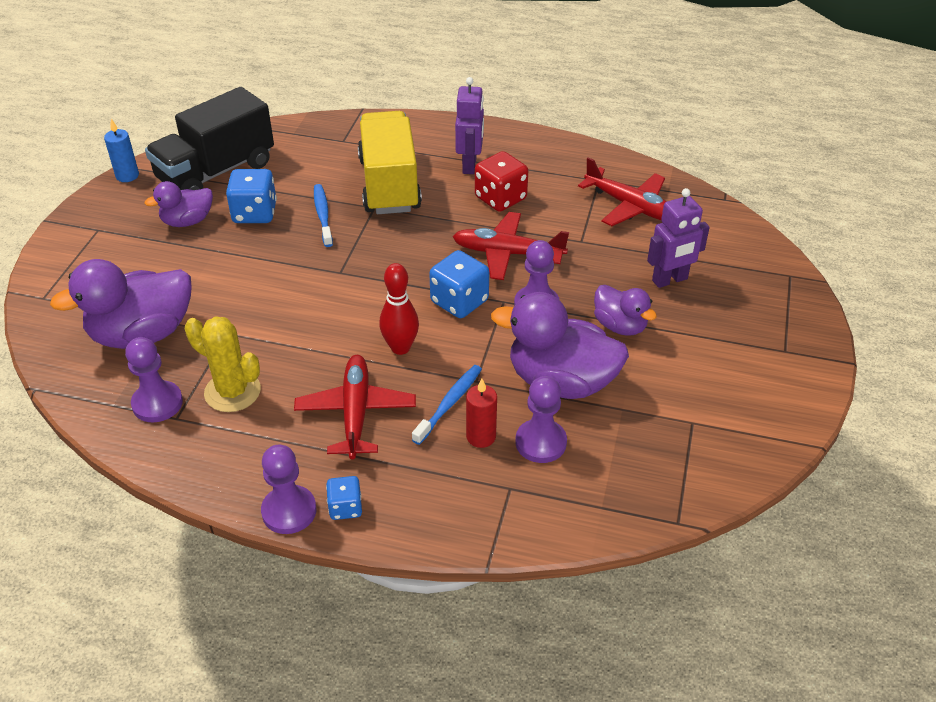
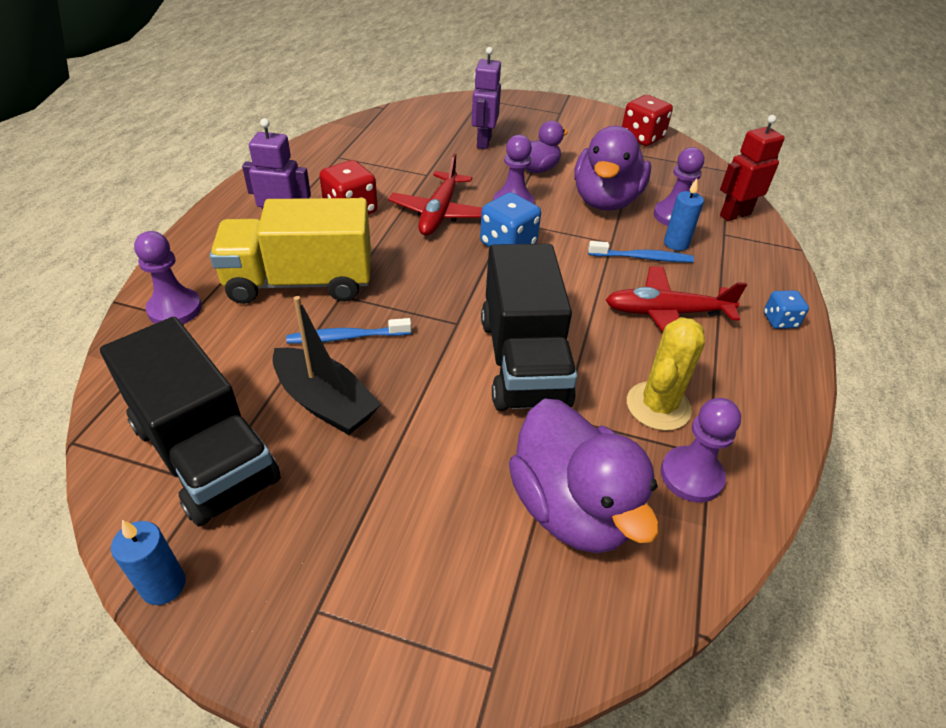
camera: 90 degrees left, 0 degrees up
purple duck [144,181,213,227] -> none
blue dice [226,169,277,223] -> black boat [272,296,381,435]
purple pawn [261,445,316,534] -> purple pawn moved to [134,231,202,324]
red bowling pin [379,263,419,355] -> none
blue toothbrush [412,365,482,445] -> blue toothbrush turned 150 degrees clockwise [588,241,694,262]
red candle [466,379,497,448] -> blue candle [664,179,704,251]
red plane [578,157,667,226] -> none
purple robot [647,188,710,288] -> purple robot turned 150 degrees counterclockwise [472,47,501,149]
none -> black truck [481,244,578,411]
none -> red dice [622,95,673,146]
none -> red robot [720,115,785,221]

